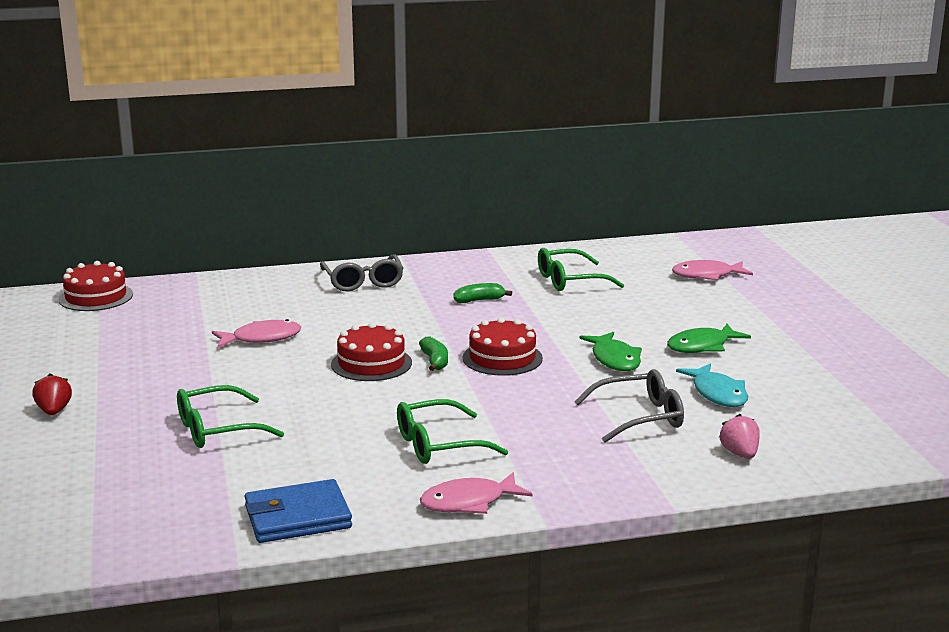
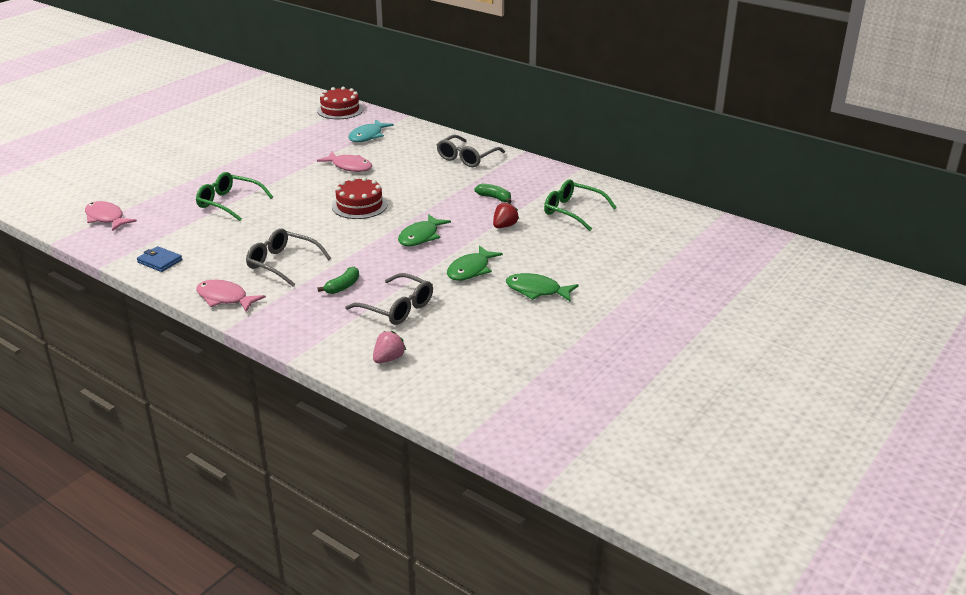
camera: 50 degrees right, 10 degrees up
red strawberry [32,374,72,415] -> red strawberry moved to [493,202,519,228]
blue wallet [245,479,352,543] -> blue wallet [137,246,182,272], size x0.61
green glasses [397,399,508,464] -> grey glasses [246,228,331,286]
green banana [419,336,448,371] -> green banana moved to [318,267,359,294]
red cake [463,317,543,376] -> green fish [398,214,451,246]
pink fish [672,260,753,281] -> pink fish moved to [85,201,137,231]
turquoise fish [676,363,748,407] -> turquoise fish moved to [348,119,394,142]

